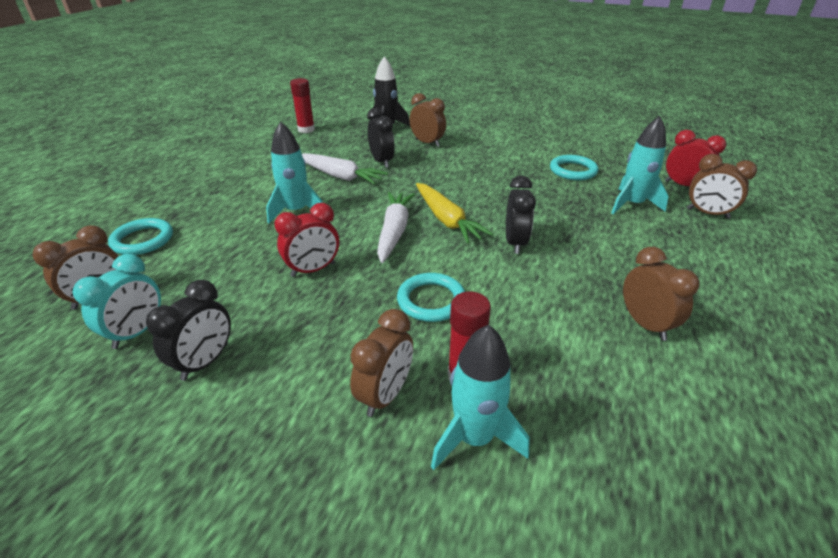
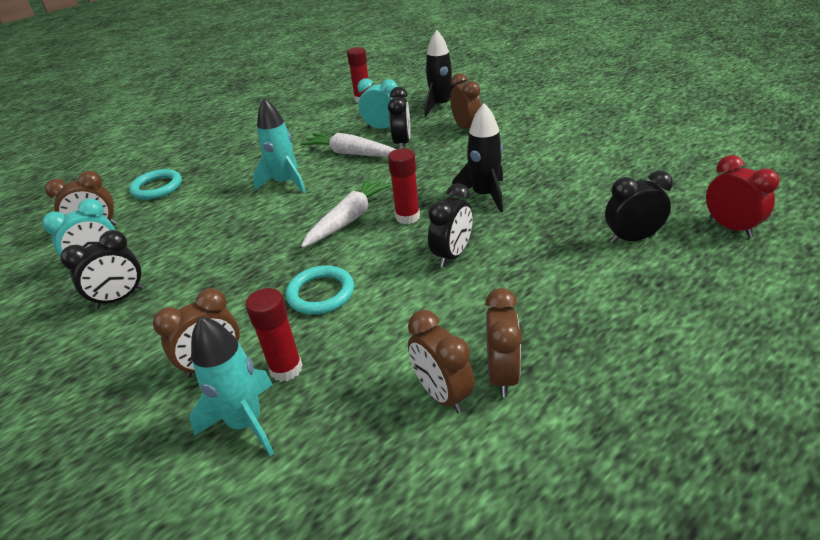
camera: 30 degrees right, 0 degrees up
red clock [274,203,339,277] -> none
white carrot [302,153,388,185] -> white carrot turned 150 degrees clockwise [300,133,396,156]
yellow carrot [416,183,493,244] -> red glue stick [388,148,420,224]
turquoise ring [550,155,598,180] -> none
turquoise rocket [611,116,669,214] -> black clock [605,171,673,244]
brown clock [687,154,757,219] -> brown clock moved to [408,310,475,414]
none -> turquoise clock [358,78,398,129]
none -> black rocket [451,103,503,212]

